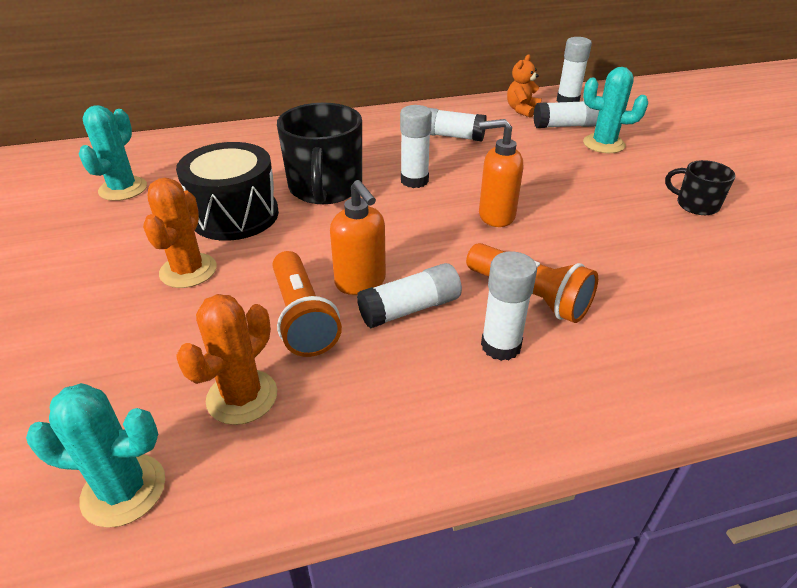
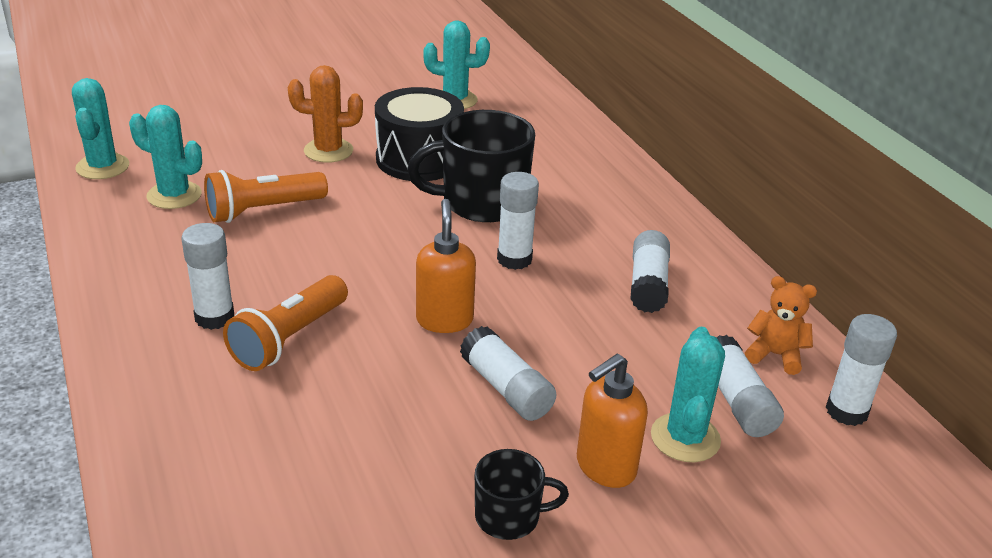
camera: 80 degrees right, 5 degrees down
orange cactus [176,294,277,425] -> turquoise cactus [129,105,202,209]
orange soap dispenser [330,180,386,295] -> orange soap dispenser moved to [577,354,648,488]
white glue stick [357,263,462,329] -> white glue stick moved to [460,326,556,421]
black mug [665,160,736,215] -> black mug turned 60 degrees clockwise [475,449,569,540]

